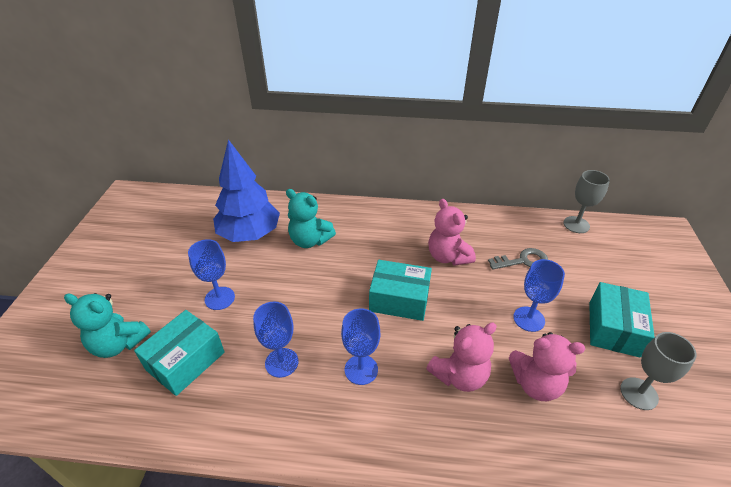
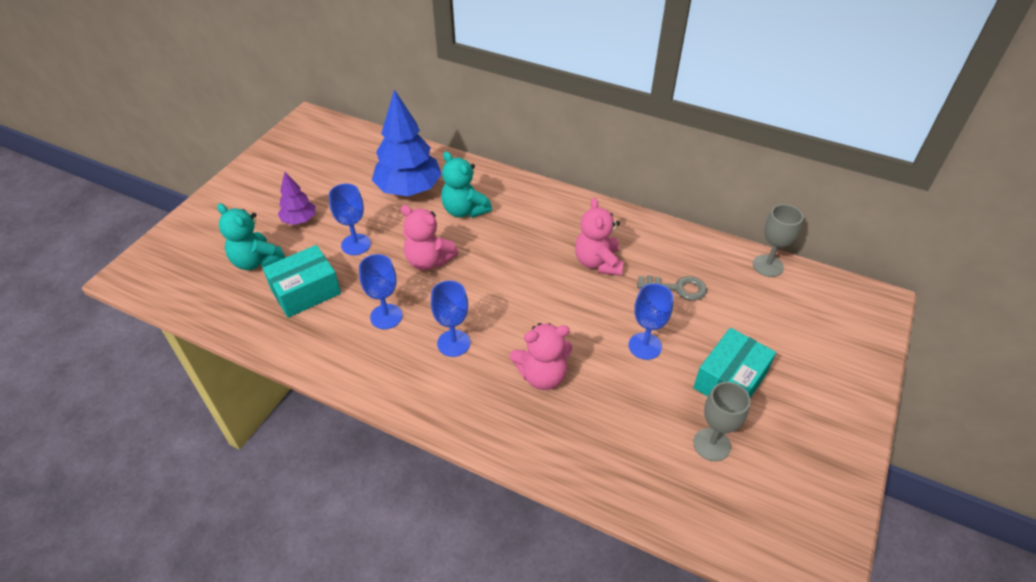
camera: 20 degrees right, 5 degrees up
turquoise box [369,260,432,321] -> none
pink teddy bear [509,332,585,401] -> pink teddy bear moved to [401,205,458,270]
none -> purple tree [278,172,315,225]

